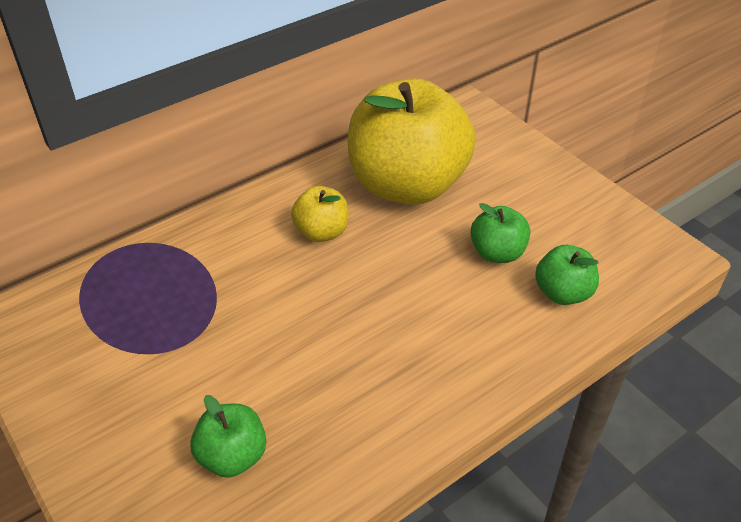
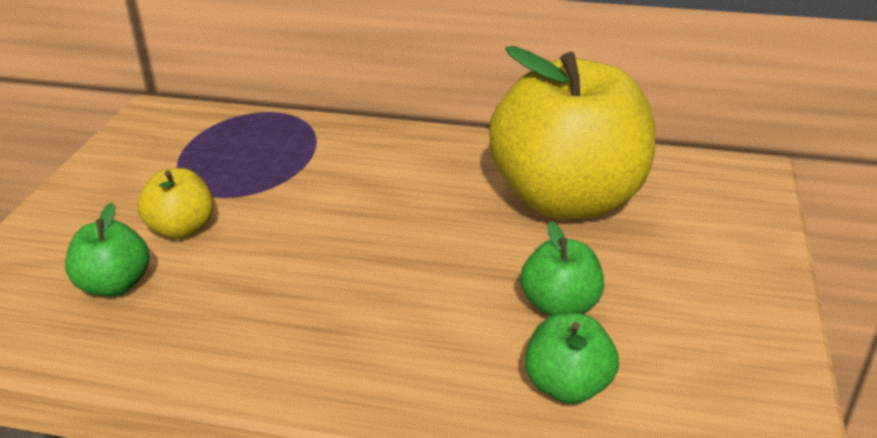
camera: 50 degrees right, 10 degrees down
yellow apple [291,186,349,242] -> yellow apple moved to [137,168,214,239]

